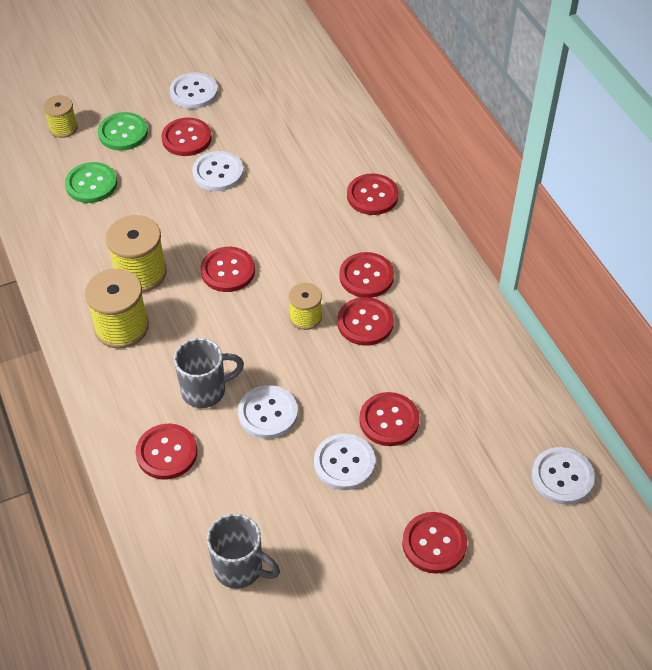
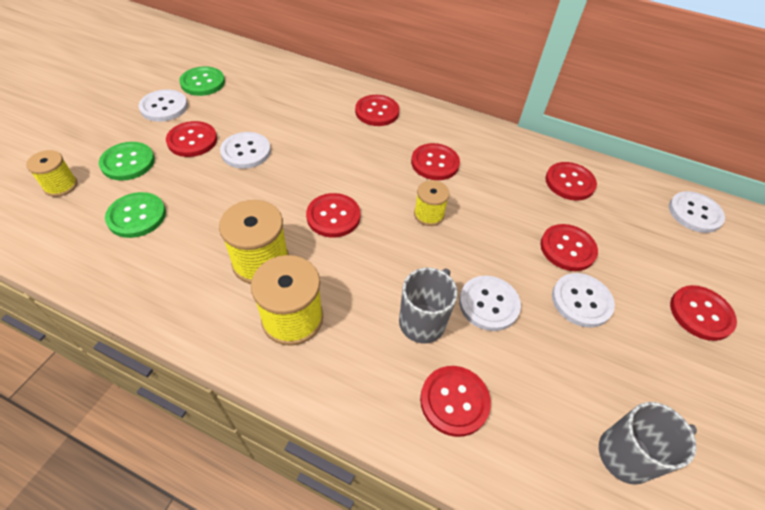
camera: 45 degrees left, 0 degrees up
red button [337,297,394,346] -> red button moved to [546,162,597,201]
none -> green button [179,66,225,96]

